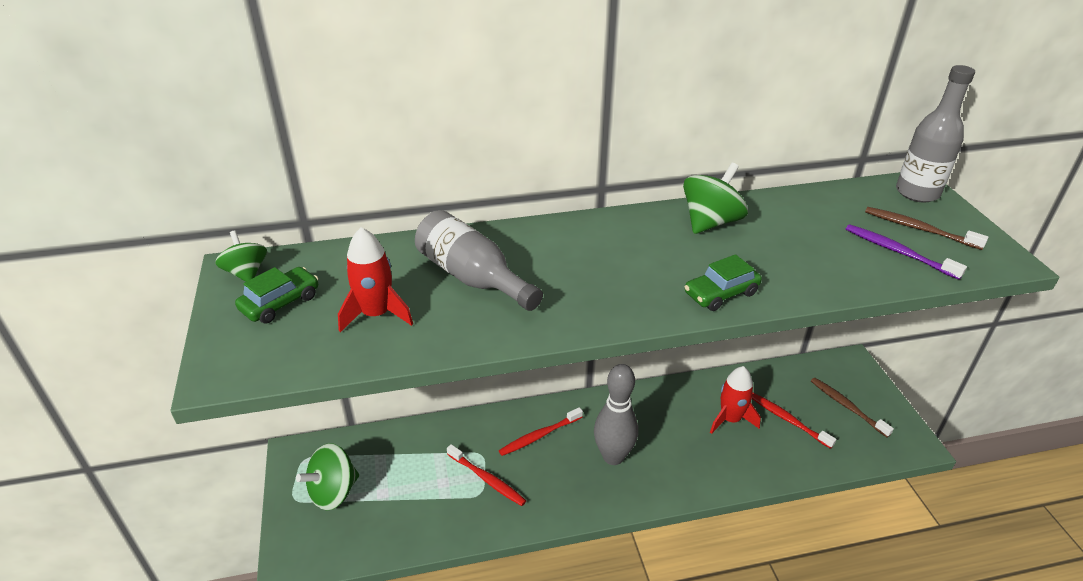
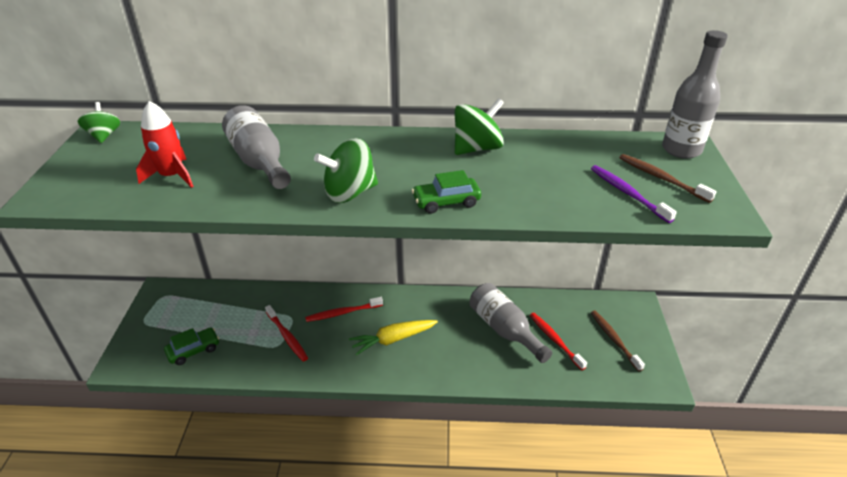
camera: 15 degrees right, 0 degrees up
green car [235,267,319,323] -> green car moved to [164,327,219,365]
green spinning top [296,443,359,511] -> green spinning top moved to [314,138,378,203]
grey bowling pin [594,364,638,465] -> yellow carrot [349,320,438,356]
red rocket [710,366,761,434] -> grey bottle [469,283,552,363]

